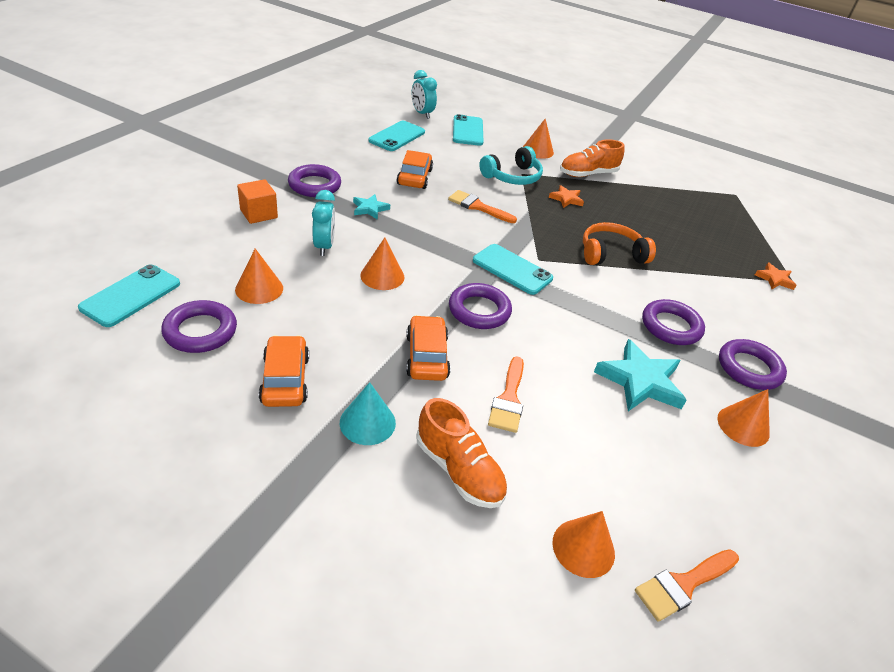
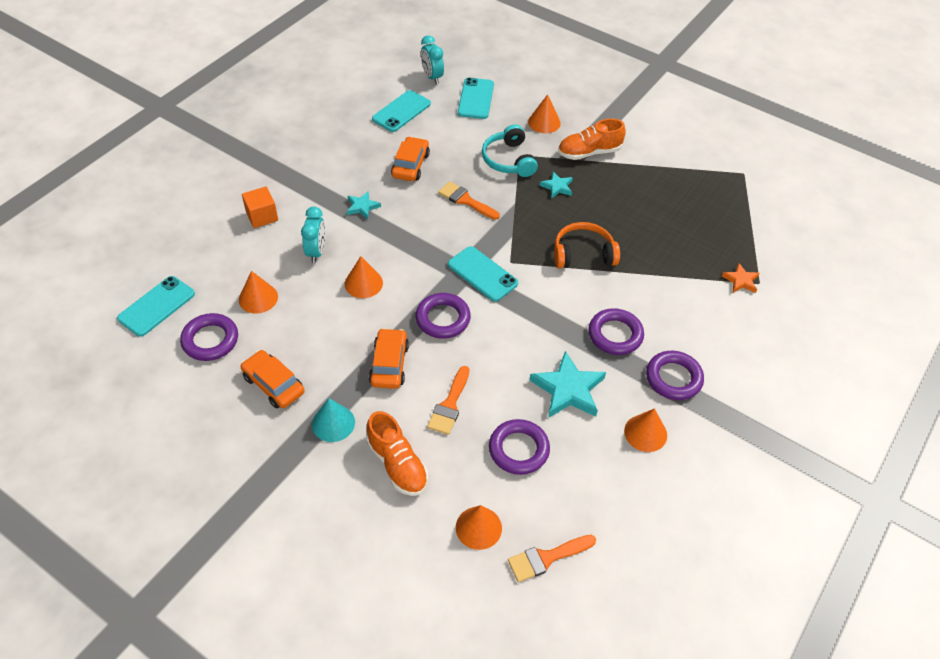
camera: 10 degrees right, 10 degrees up
orange car [259,335,309,407] -> orange car turned 45 degrees counterclockwise [241,350,305,408]
purple ring [288,164,341,197] -> purple ring moved to [489,419,550,475]
turquoise headphones [479,146,543,185] -> turquoise headphones turned 105 degrees clockwise [482,124,538,177]
orange star [549,185,584,208] -> turquoise star [539,172,573,199]

